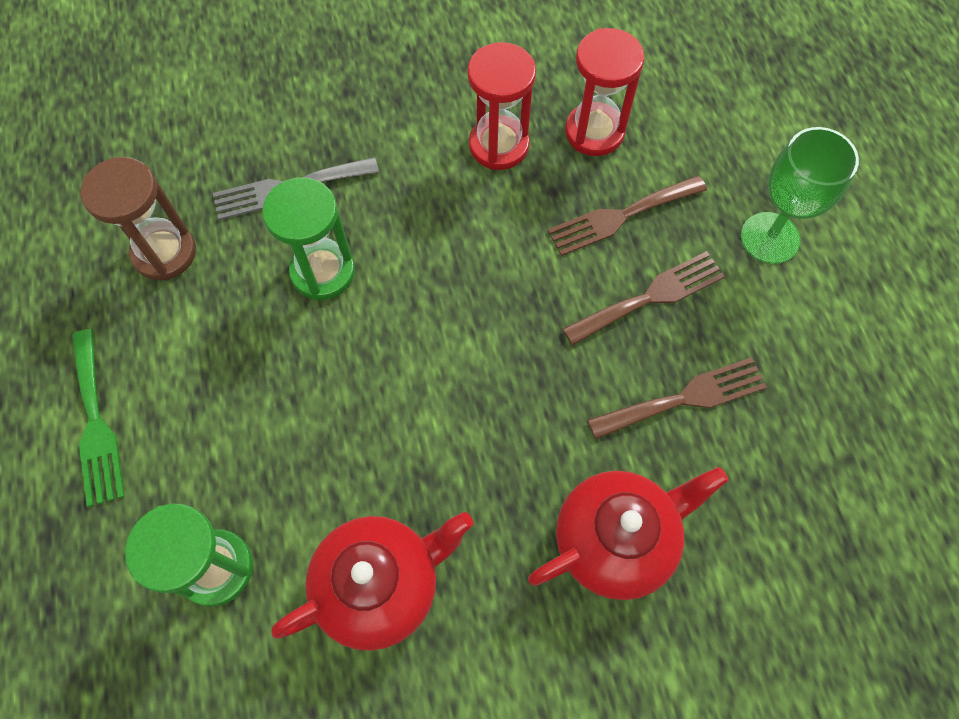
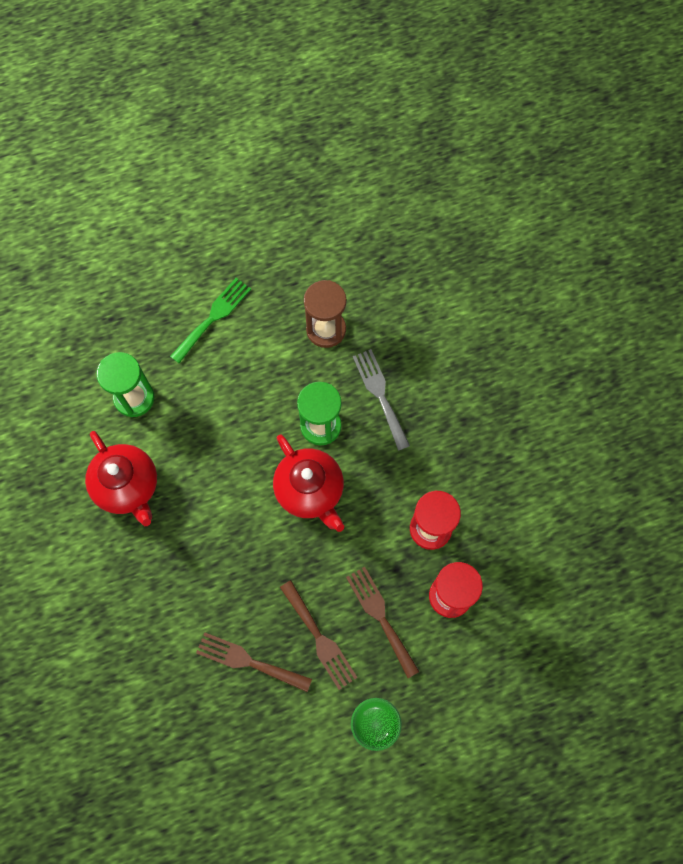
camera: 85 degrees right, 5 degrees up
green fork [72,329,125,507] -> green fork turned 150 degrees clockwise [170,278,251,363]
red teapot [528,467,728,600] -> red teapot moved to [273,435,344,532]
brown fork [588,357,767,439] -> brown fork turned 135 degrees clockwise [196,633,312,692]

